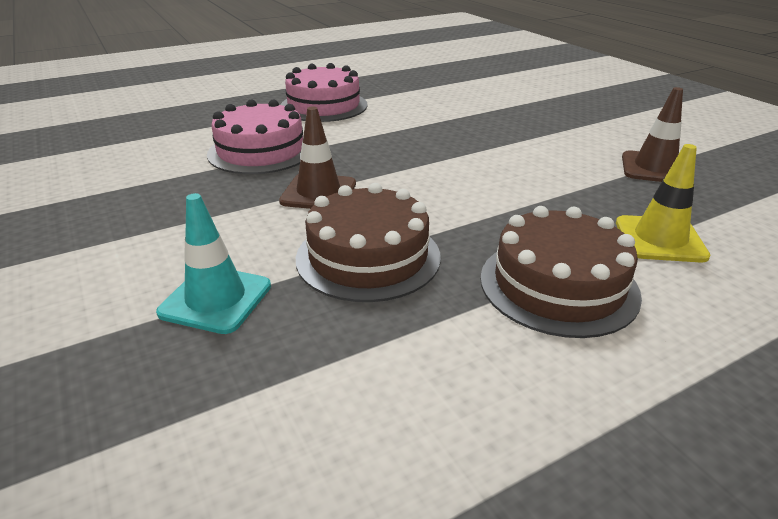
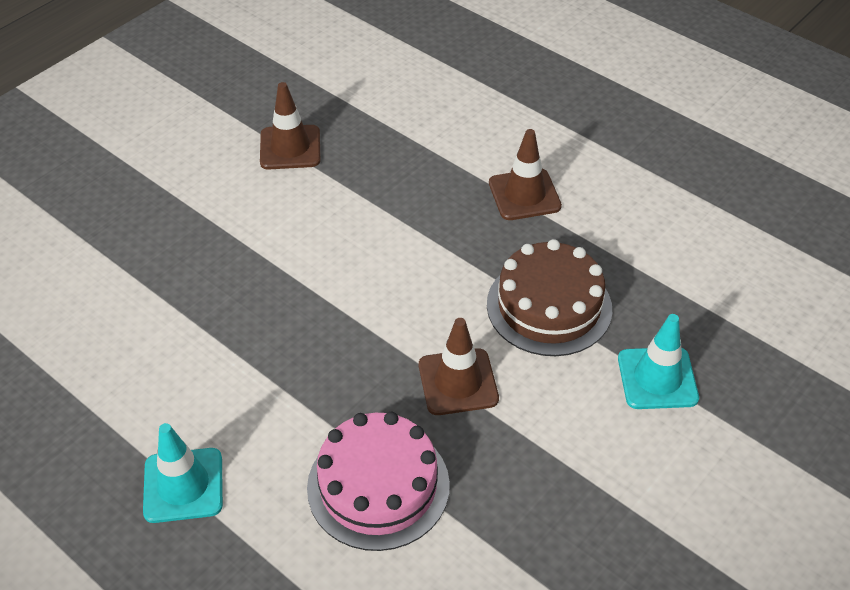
camera: 110 degrees left, 15 degrees up
pink cake [280,63,368,122] -> turquoise traffic cone [143,423,223,523]
brown cake [480,206,642,338] -> brown traffic cone [489,129,562,220]
yellow traffic cone [616,144,711,263] -> none

